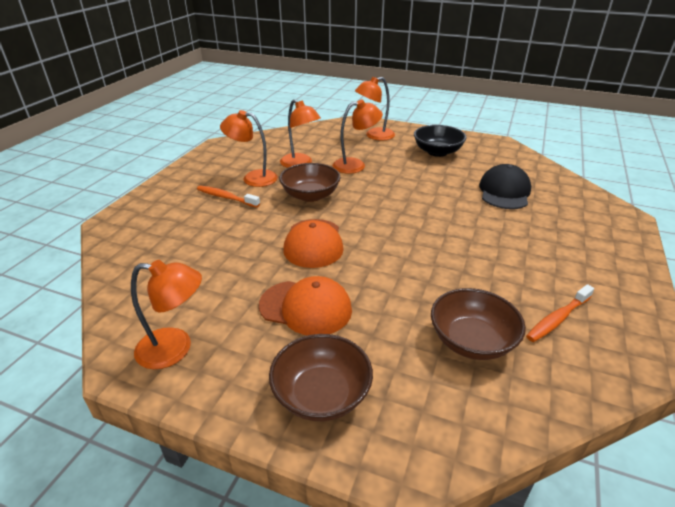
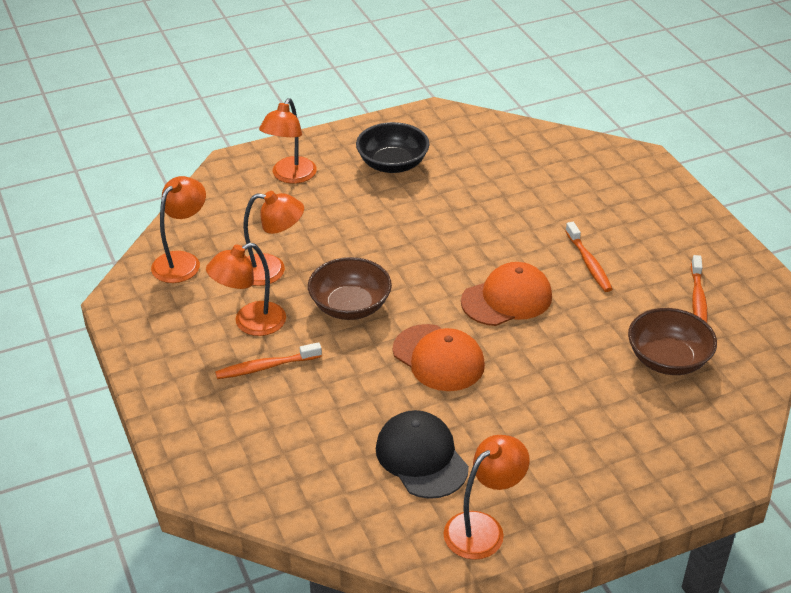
camera: 45 degrees left, 5 degrees up
orange cap [259,276,352,336] -> orange cap moved to [461,262,552,326]
brown bowl [269,334,373,421] -> none
orange lamp [332,100,383,174] -> orange lamp moved to [151,176,206,283]
black cap [479,164,531,209] -> black cap moved to [376,410,469,499]
none -> orange toothbrush [566,222,612,292]

